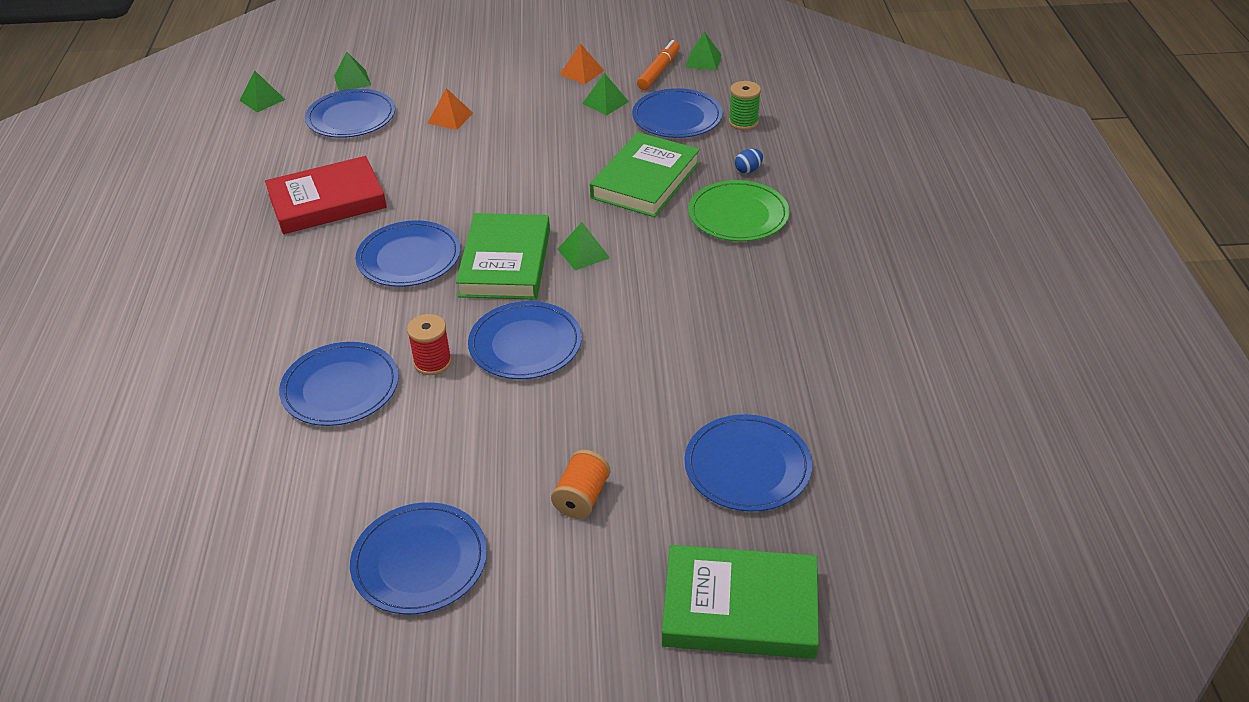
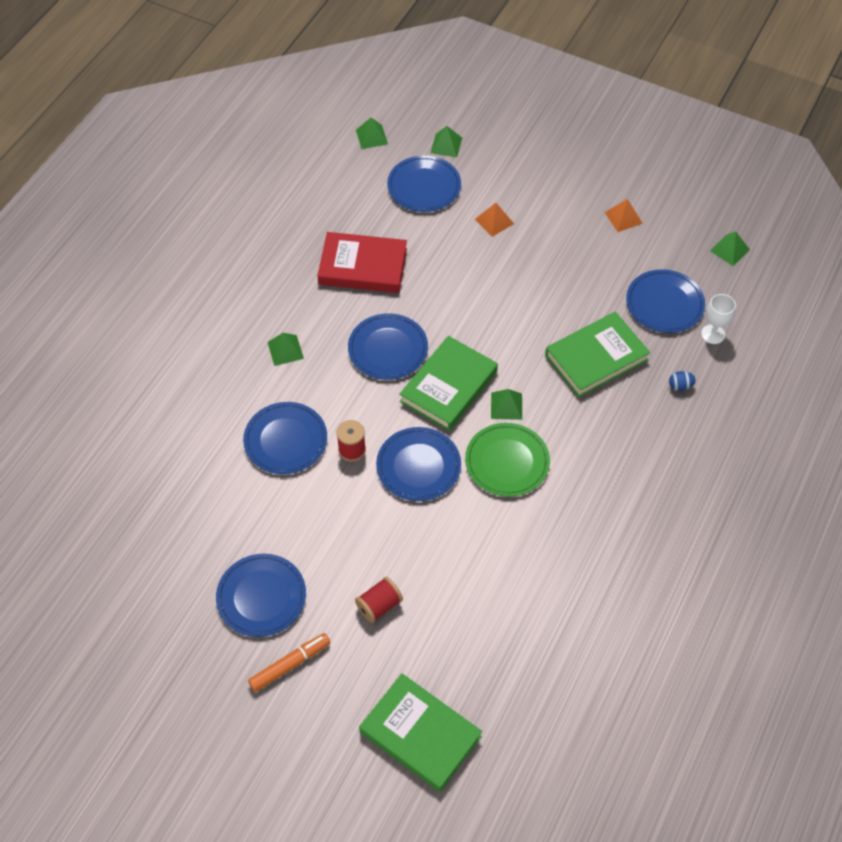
camera: 30 degrees right, 15 degrees up
orange spool [551,450,610,519] -> red spool [355,577,403,623]
green pyramid [582,73,629,115] -> green pyramid moved to [268,333,304,366]
orange marker [637,40,680,90] -> orange marker moved to [248,633,331,692]
blue plate [684,414,812,512] -> none
green plate [688,180,790,241] -> green plate moved to [465,423,550,497]
green spool [729,81,761,130] -> white goblet [701,294,736,344]

